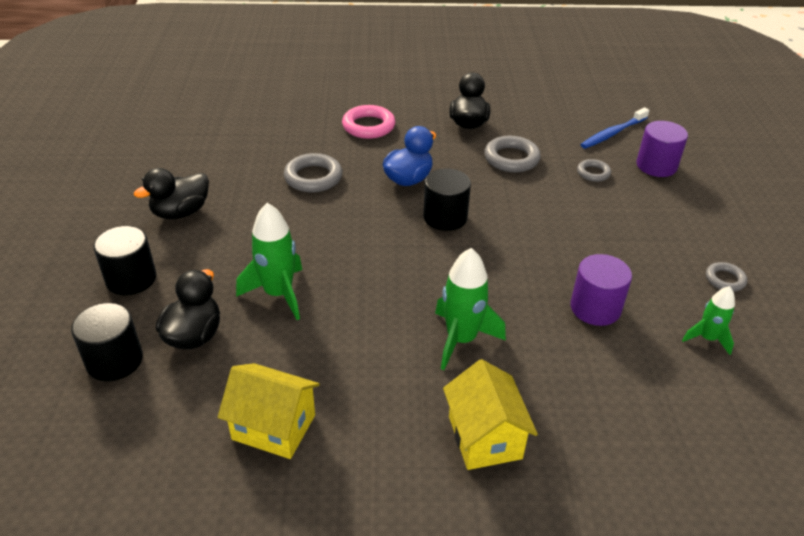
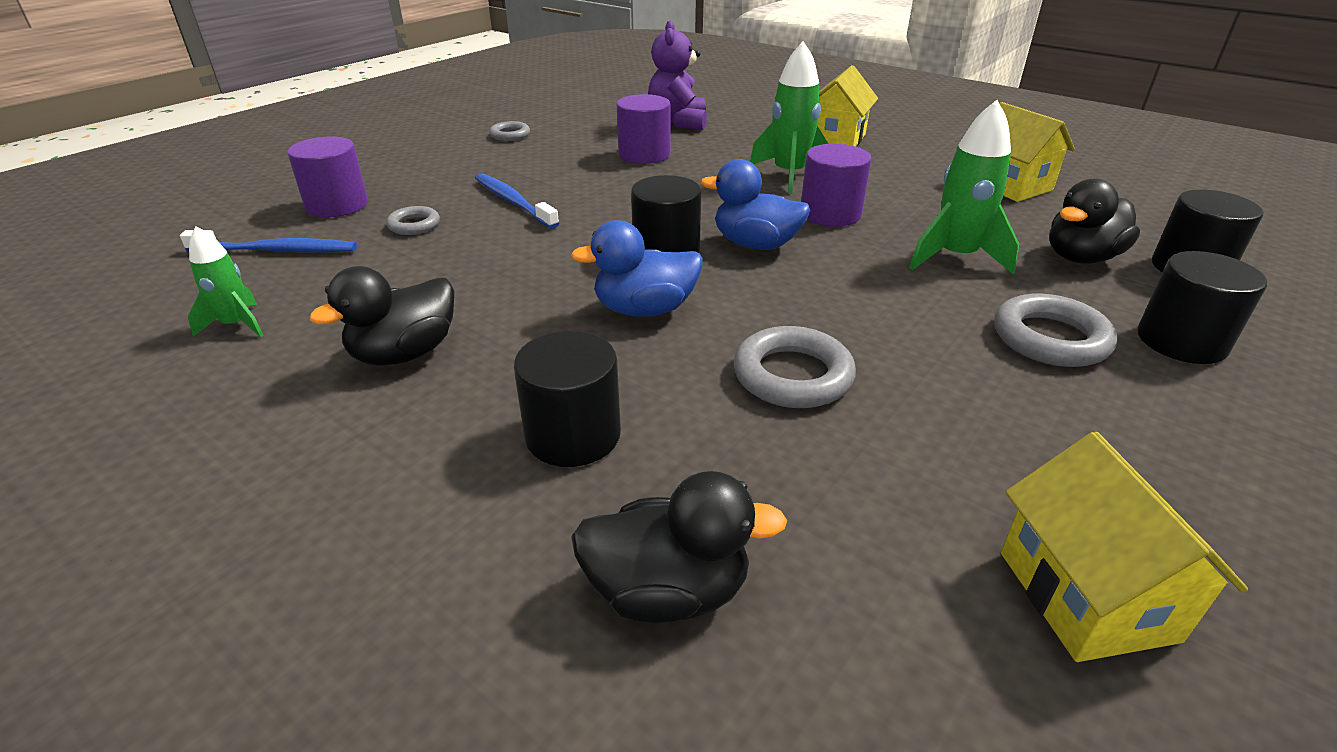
camera: 140 degrees left, 5 degrees down
black duck [134,168,209,219] -> black duck moved to [571,471,787,624]
pink ring [342,105,395,139] -> black cylinder [514,331,621,467]
grey ring [484,136,541,172] -> grey ring moved to [994,294,1118,367]
green rocket [682,286,735,355] -> green rocket moved to [188,226,264,337]
none -> blue toothbrush [475,173,559,229]
none -> purple teddy bear [648,21,707,130]
none -> blue duck [701,159,811,250]
none -> purple cylinder [801,144,871,227]
none -> yellow house [1001,432,1248,662]

